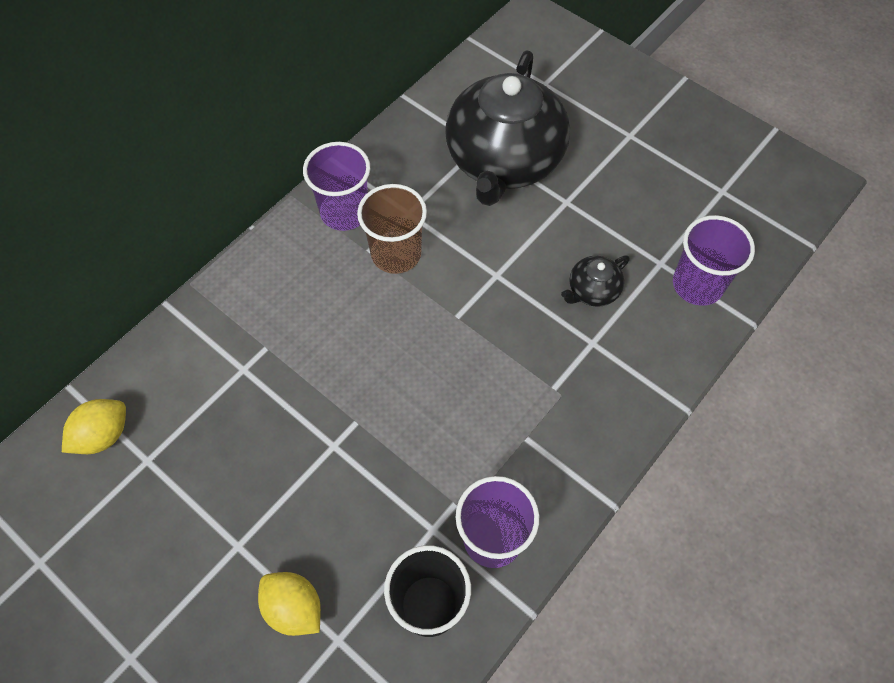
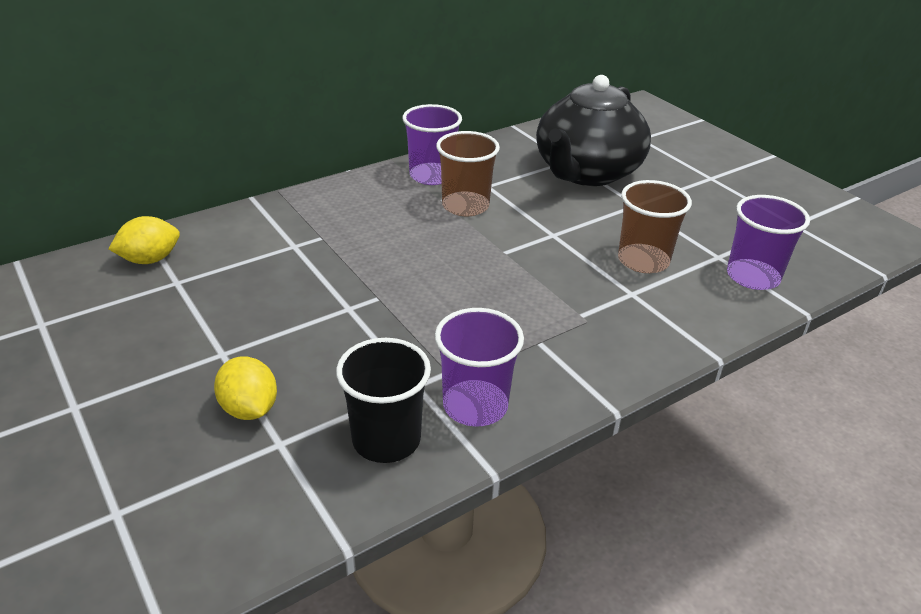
camera: 15 degrees right, 25 degrees down
black teapot [561,255,630,307] -> brown cup [618,180,692,273]

